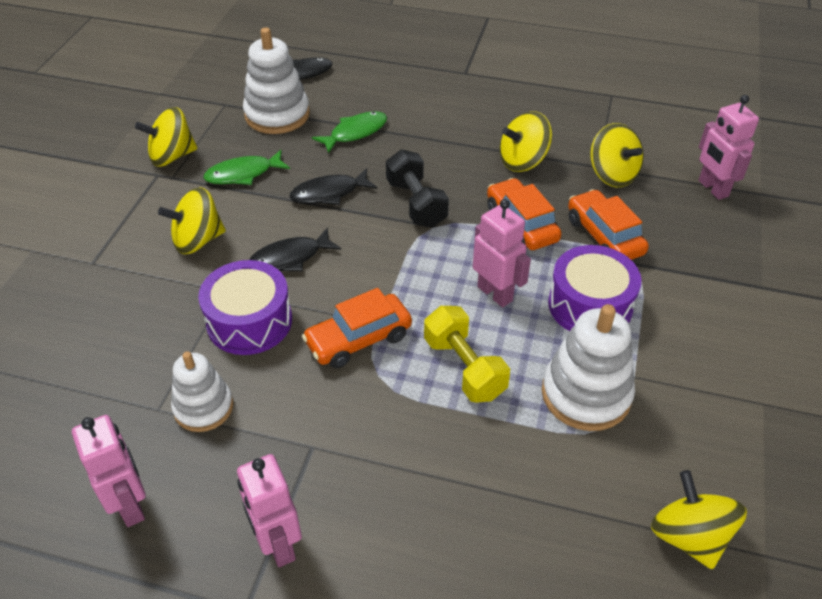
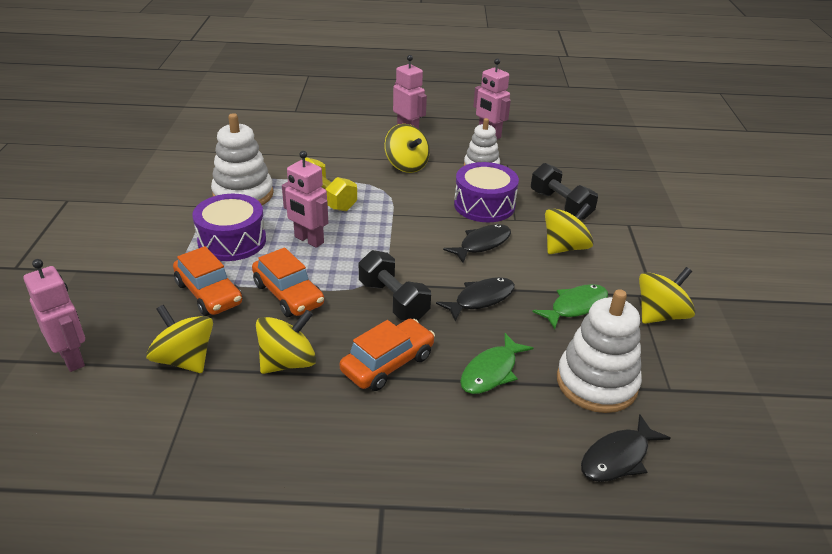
camera: 165 degrees right, 10 degrees down
orange car [302,288,412,368] -> orange car moved to [340,319,435,391]
yellow spinning top [651,470,747,569] -> yellow spinning top moved to [384,124,430,173]
none -> black dumbbell [531,163,598,220]

